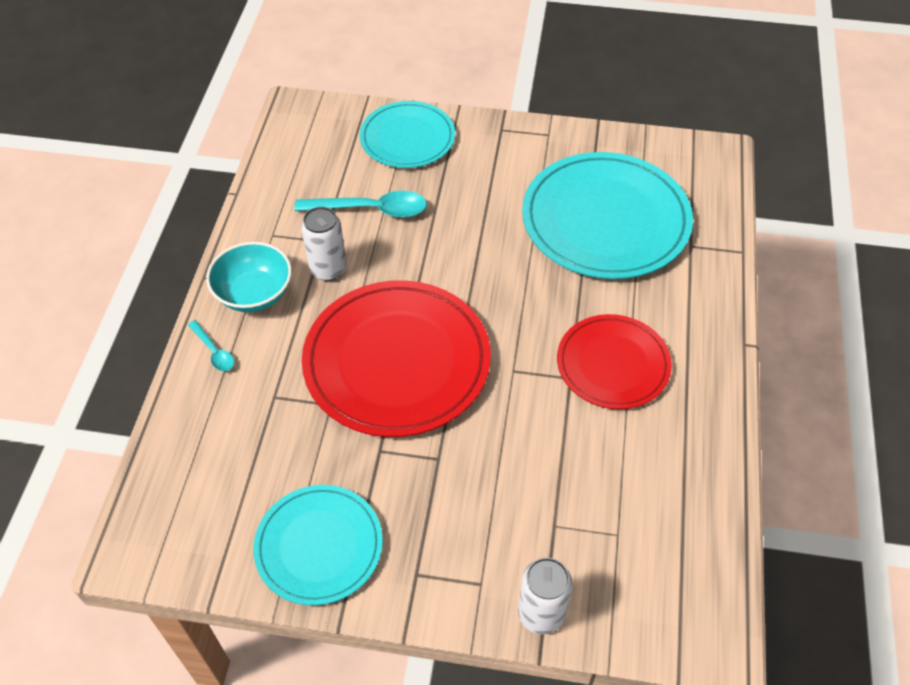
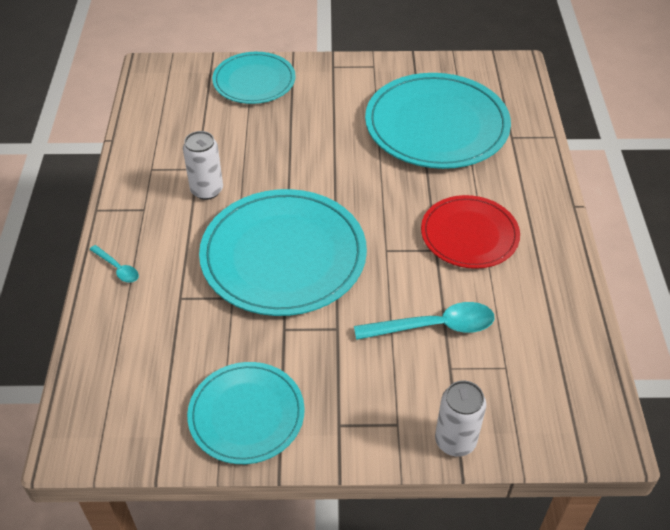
camera: 10 degrees left, 5 degrees down
turquoise bowl [206,242,292,312] -> none
turquoise spoon [294,191,427,218] -> turquoise spoon moved to [354,302,494,340]
red plate [302,280,491,437] -> turquoise plate [199,189,367,316]

